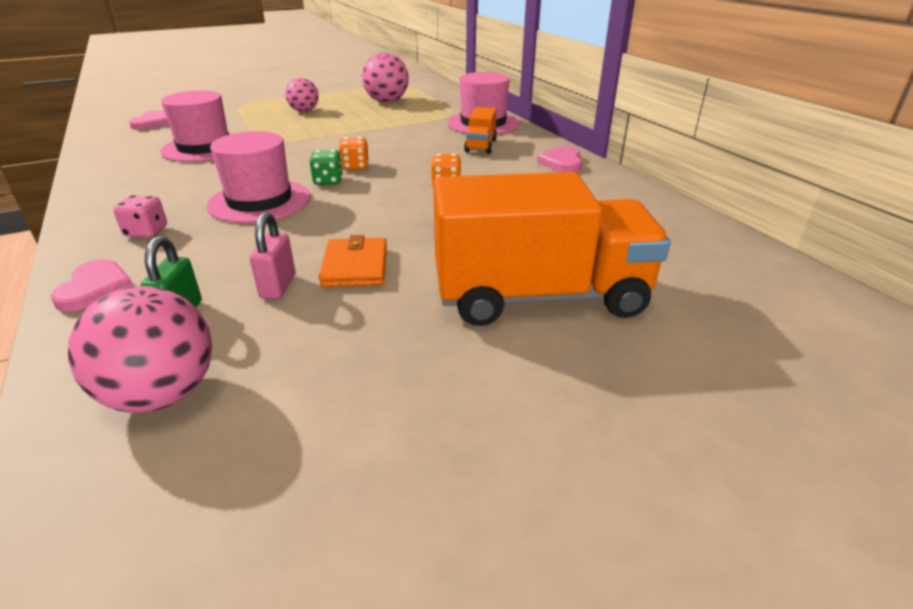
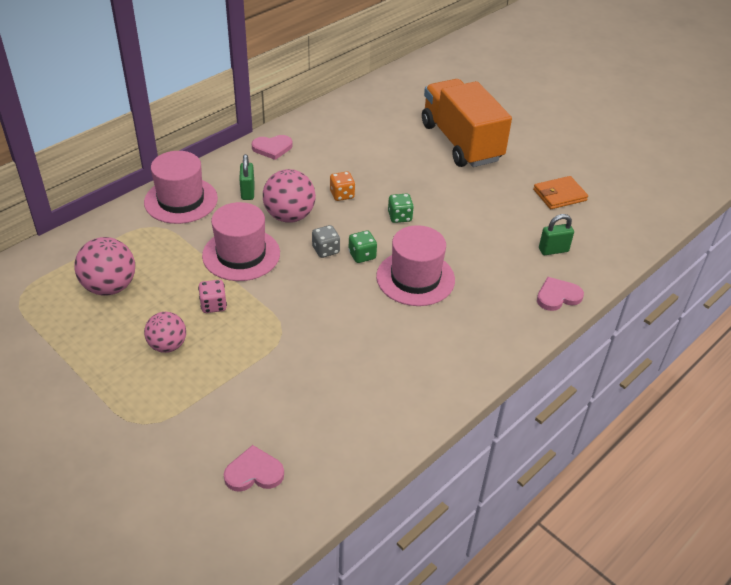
camera: 110 degrees left, 10 degrees up
pink ball [68,286,212,413] -> pink ball moved to [263,169,316,223]
pink dice [113,195,167,238] -> pink dice moved to [198,280,227,313]
pink hat [160,90,230,162] -> pink hat moved to [202,202,280,281]
pink padlock [250,212,296,299] -> none
orange wallet [319,235,387,287] -> orange wallet moved to [533,176,588,209]
orange dice [339,137,369,170] -> grey dice [312,225,340,258]
orange truck [464,107,497,154] -> green padlock [239,154,255,200]
none -> green dice [388,193,414,223]

